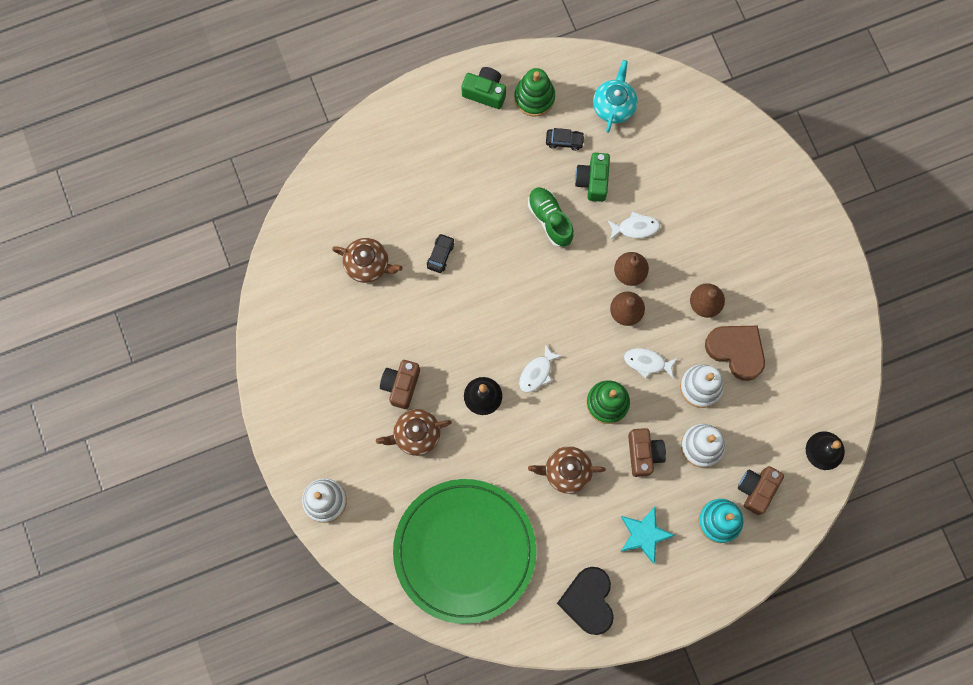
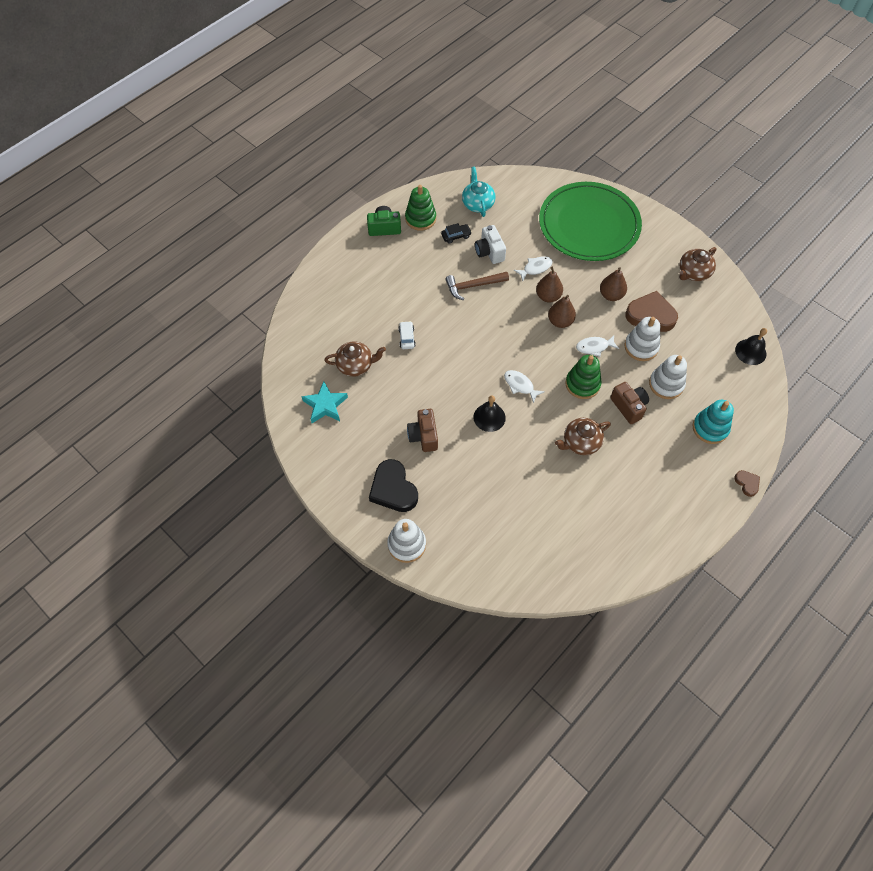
camera: 25 degrees left, 15 degrees down
brown teapot [376,409,452,456] -> brown teapot moved to [679,247,717,281]
green plate [393,479,536,624] -> green plate moved to [539,182,642,261]
black car [427,233,455,273] -> white car [398,321,416,349]
white fish [519,344,561,392] -> white fish turned 120 degrees clockwise [504,370,545,403]
green shoe [528,187,574,247] -> brown hammer [445,272,509,300]
black heart [557,567,614,635] -> black heart moved to [369,459,418,512]
green camera [575,153,610,202] -> white camera [475,225,506,264]
turquoise star [620,507,676,564] -> turquoise star moved to [301,381,348,423]
brown camera [738,466,784,515] -> none
none -> brown heart [734,470,760,497]

